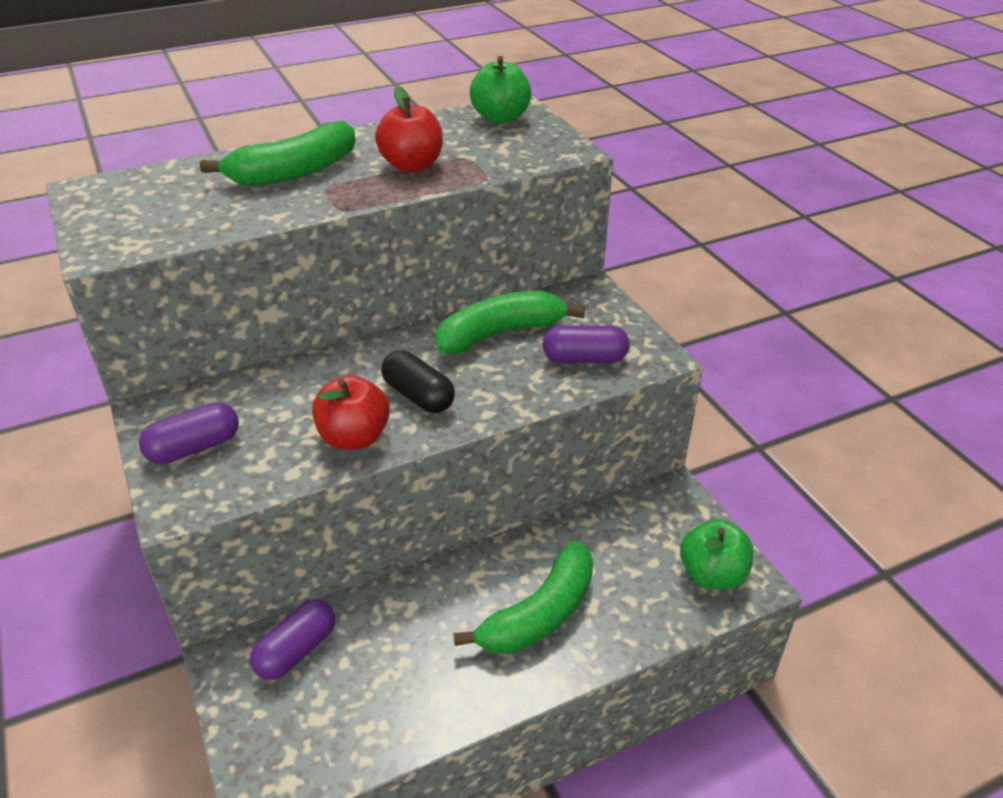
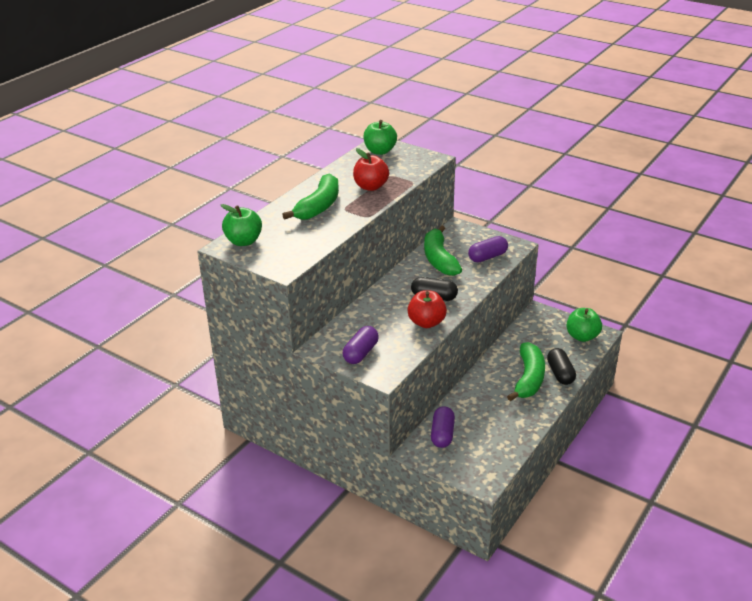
camera: 30 degrees left, 5 degrees down
green banana [435,291,585,354] -> green banana turned 45 degrees counterclockwise [424,225,462,276]
none -> green apple [221,204,262,246]
none -> black capsule [547,348,576,385]

